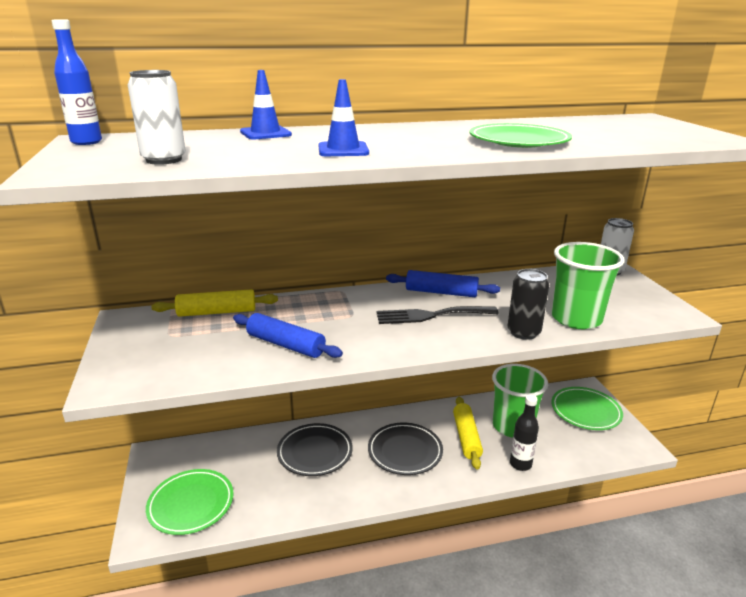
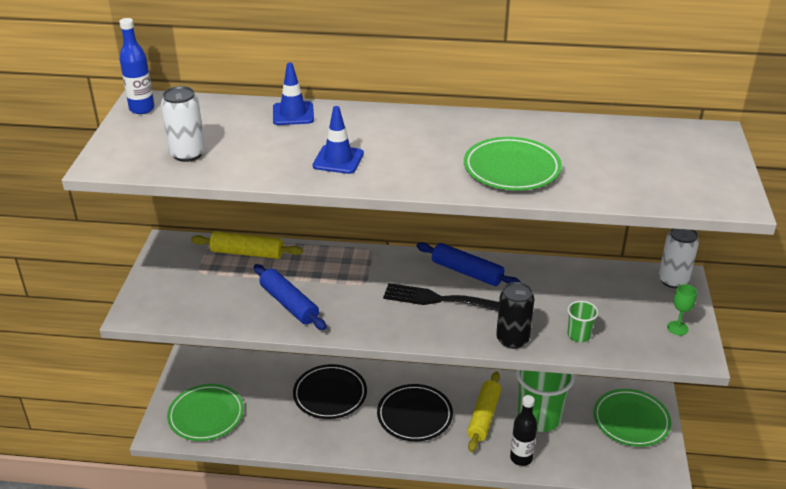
camera: 20 degrees right, 10 degrees up
green cup [551,242,625,329] -> green cup [567,301,599,342], size x0.46
none -> green goblet [667,284,697,335]

